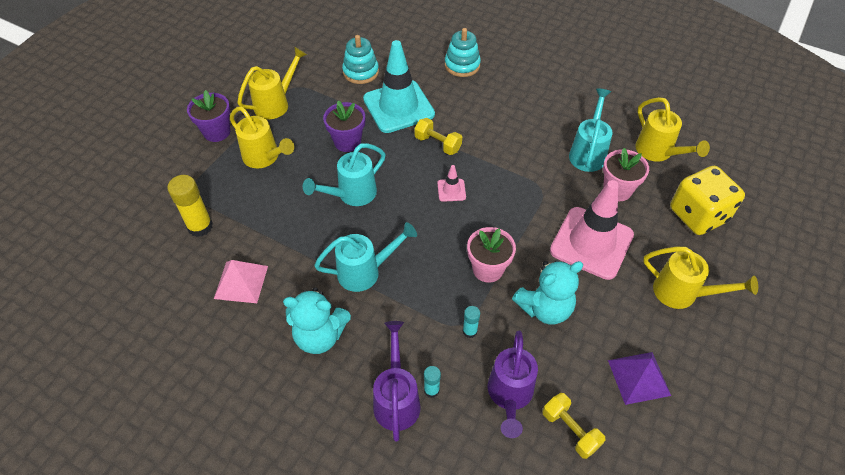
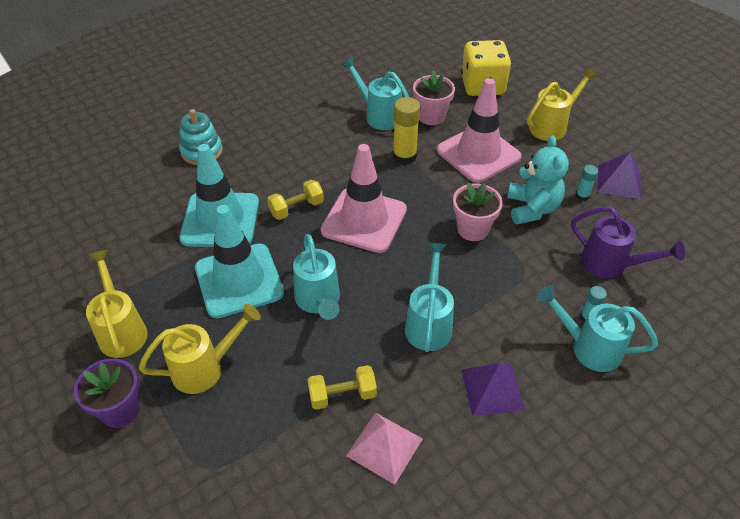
camera: 65 degrees left, 5 degrees down
yellow glue stick [167,175,213,237] -> yellow glue stick moved to [393,97,421,165]
turquoise teddy bear [283,287,351,354] -> purple pyramid [461,363,525,416]
purple flower pot [323,101,365,152] -> turquoise traffic cone [195,205,284,318]
turquoise stacking toy [342,35,379,84] -> none
purple watering can [373,321,421,442] -> turquoise watering can [536,285,658,372]
pink traffic cone [437,165,466,202] -> pink traffic cone [321,144,407,253], size x2.39
turquoise glue stick [463,306,480,338] -> turquoise glue stick moved to [576,165,598,201]
yellow dumbbell [543,393,605,459] -> yellow dumbbell moved to [307,365,377,410]
yellow watering can [635,97,710,162] -> none

